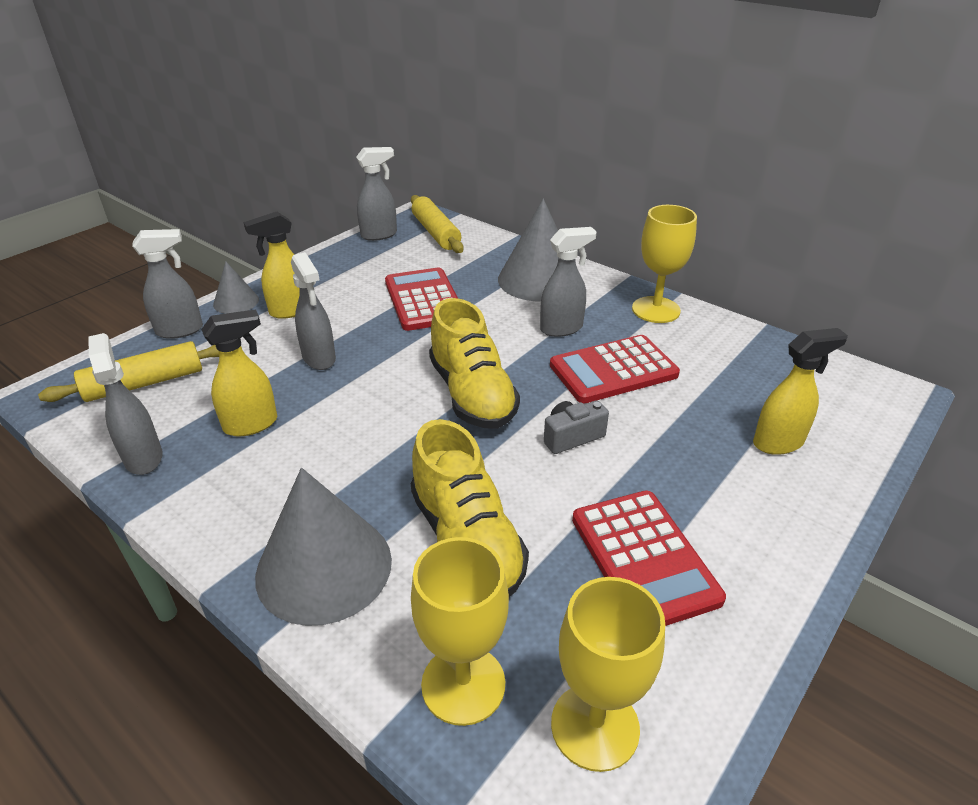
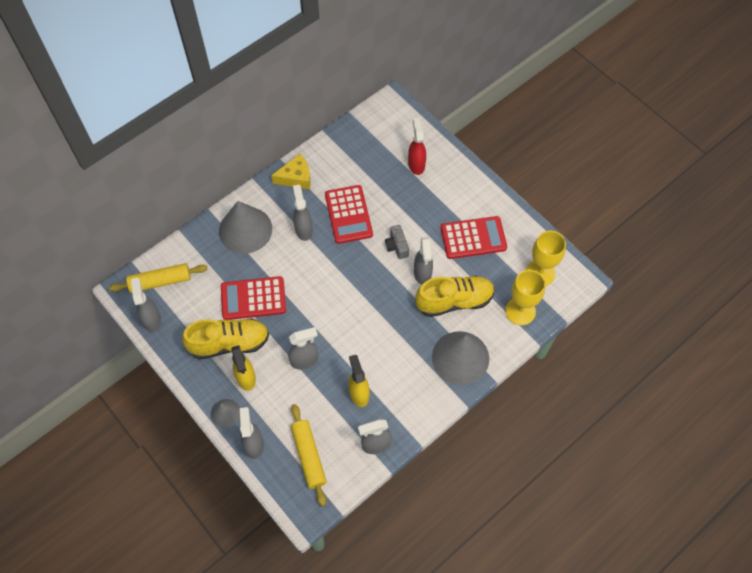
camera: 80 degrees left, 25 degrees up
yellow shoe [429,298,520,429] -> yellow shoe moved to [182,318,269,360]
yellow goblet [632,205,697,323] -> yellow cheese [271,154,311,189]
yellow spray bottle [753,328,848,455] -> red spray bottle [408,118,426,175]
none -> grey spray bottle [414,237,433,285]

